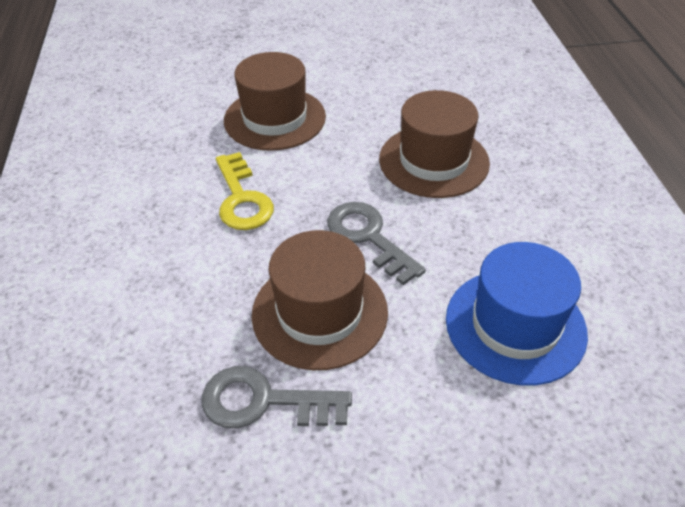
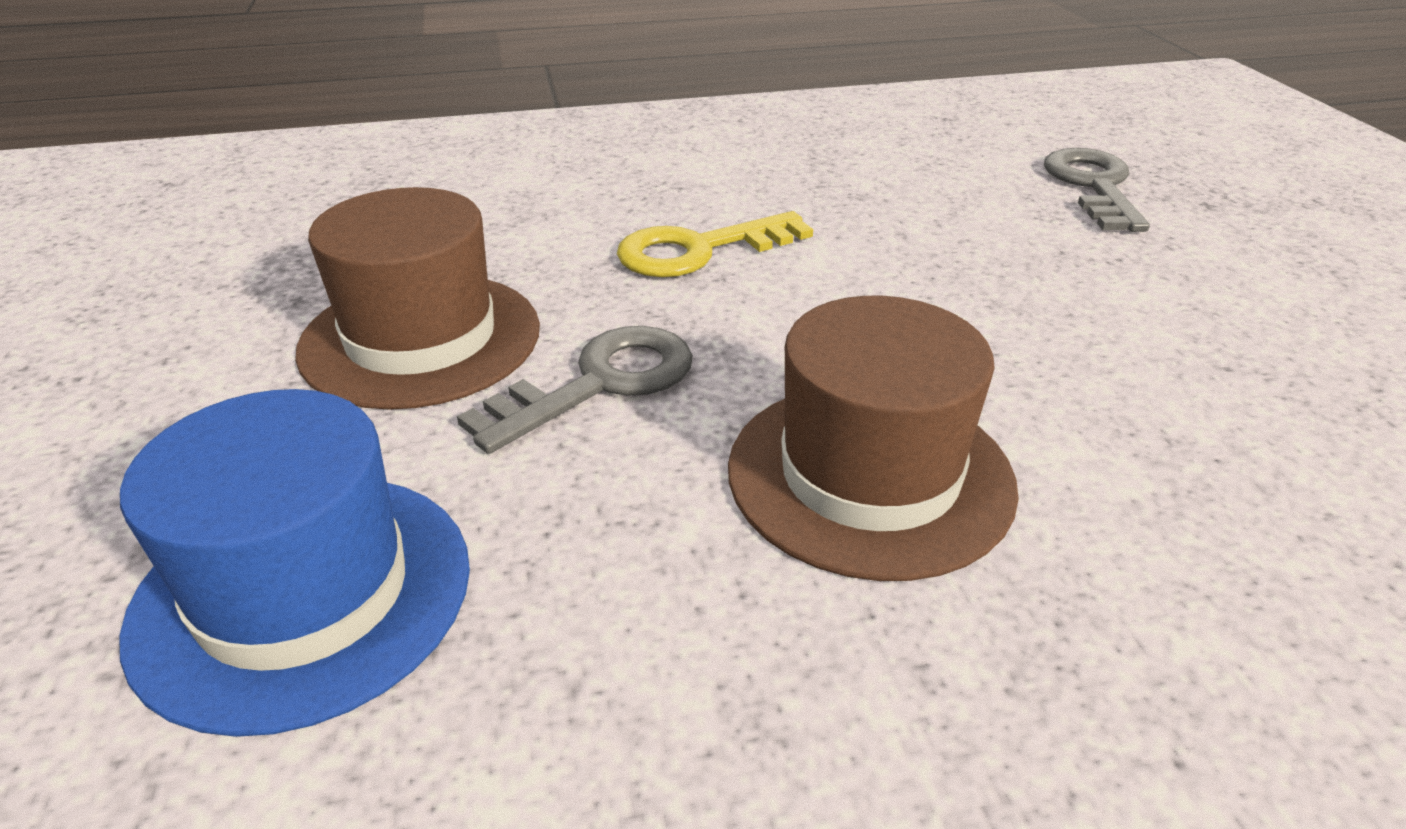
camera: 85 degrees right, 10 degrees down
grey key [202,366,352,428] -> grey key moved to [1044,148,1150,232]
brown hat [224,52,326,151] -> none

